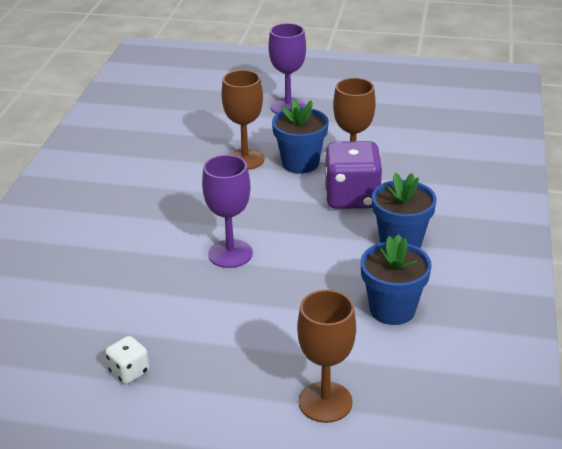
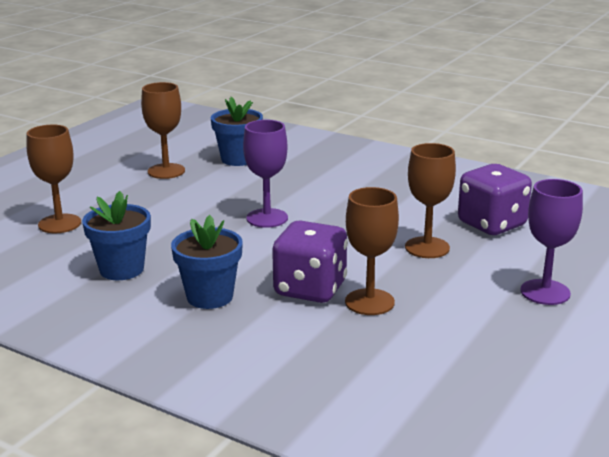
camera: 110 degrees right, 10 degrees down
white dice [105,336,149,384] -> brown goblet [141,82,185,179]
blue flower pot [272,99,329,173] -> blue flower pot moved to [211,97,263,166]
none -> purple dice [458,164,532,235]

